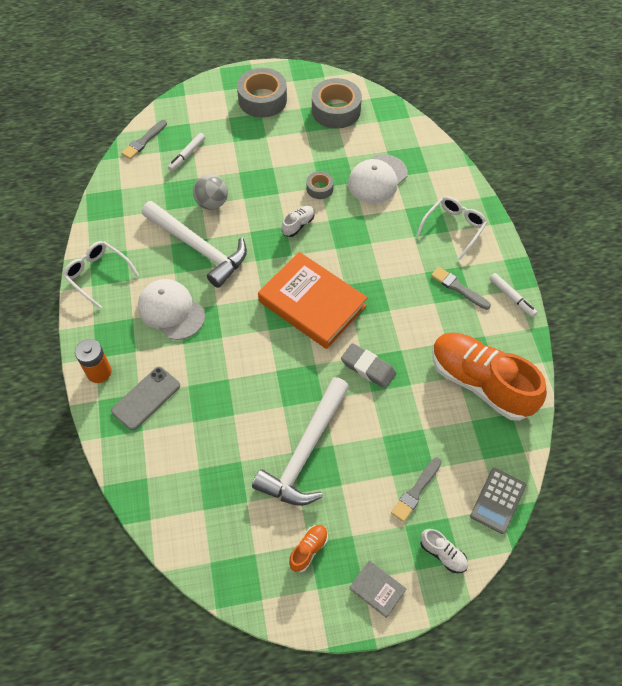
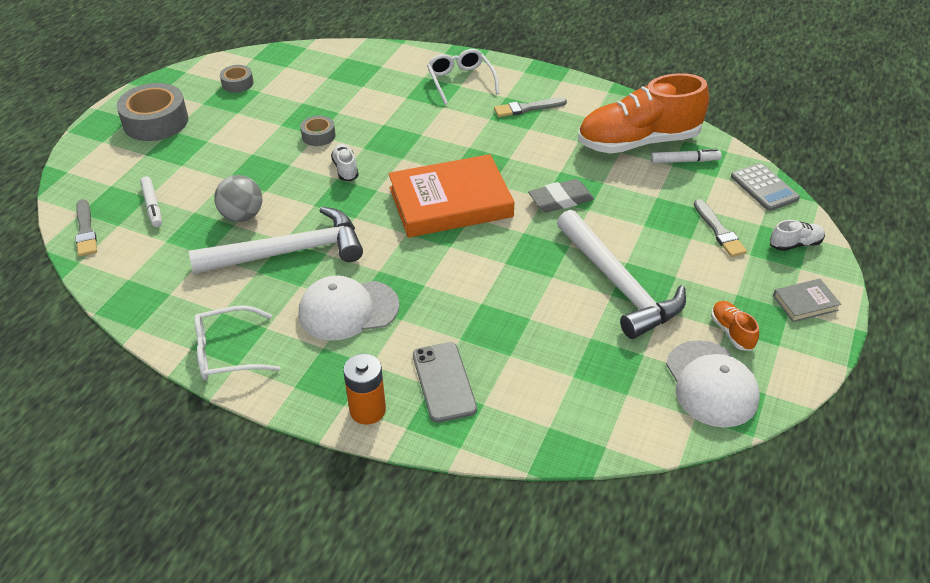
camera: 55 degrees left, 15 degrees down
grey tape [312,78,362,129] -> grey tape [220,65,254,93], size x0.52
white cap [348,154,408,203] -> white cap moved to [666,340,760,428]
white marker [490,273,537,317] -> white marker moved to [651,149,721,163]

